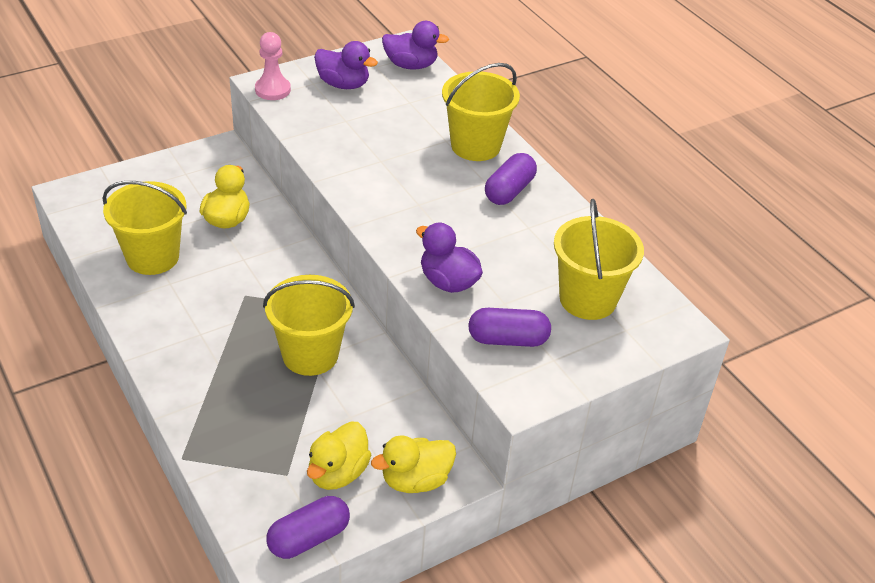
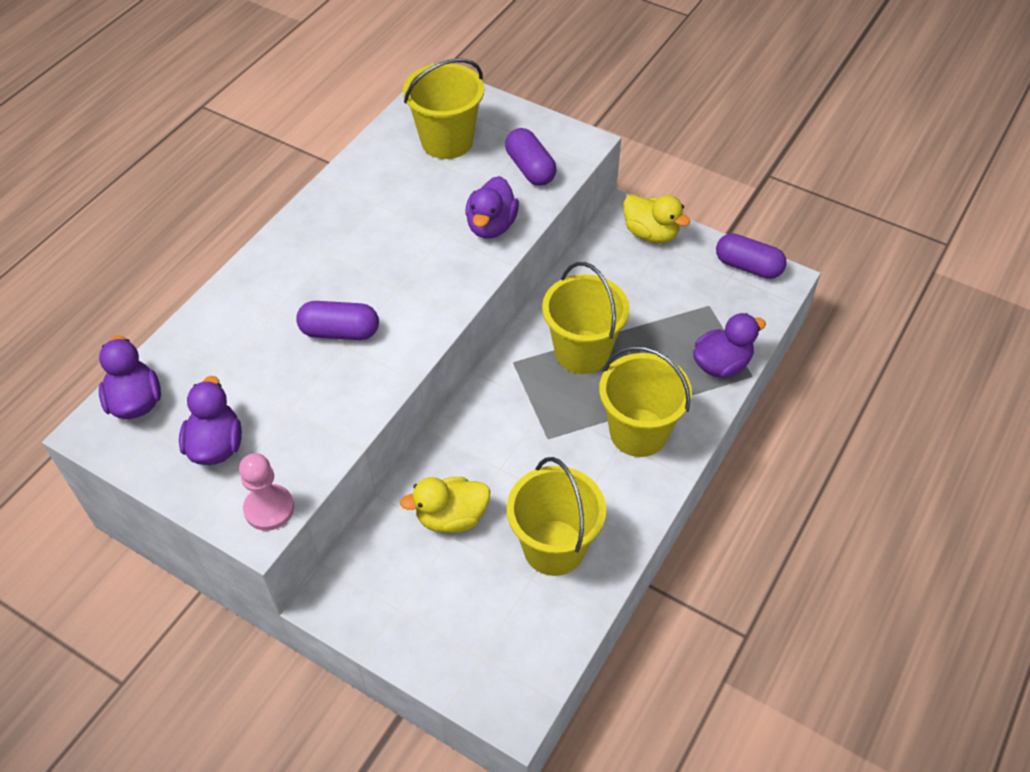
camera: 115 degrees left, 10 degrees up
yellow duck [307,422,371,490] -> none
yellow bucket [442,63,520,161] -> yellow bucket moved to [599,346,692,457]
purple capsule [485,153,537,205] -> purple capsule moved to [296,301,379,340]
none -> purple duck [693,313,766,378]

